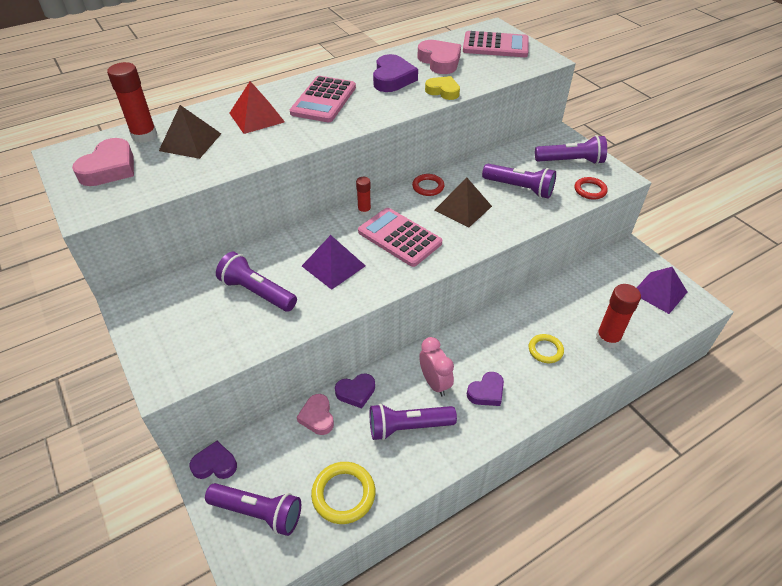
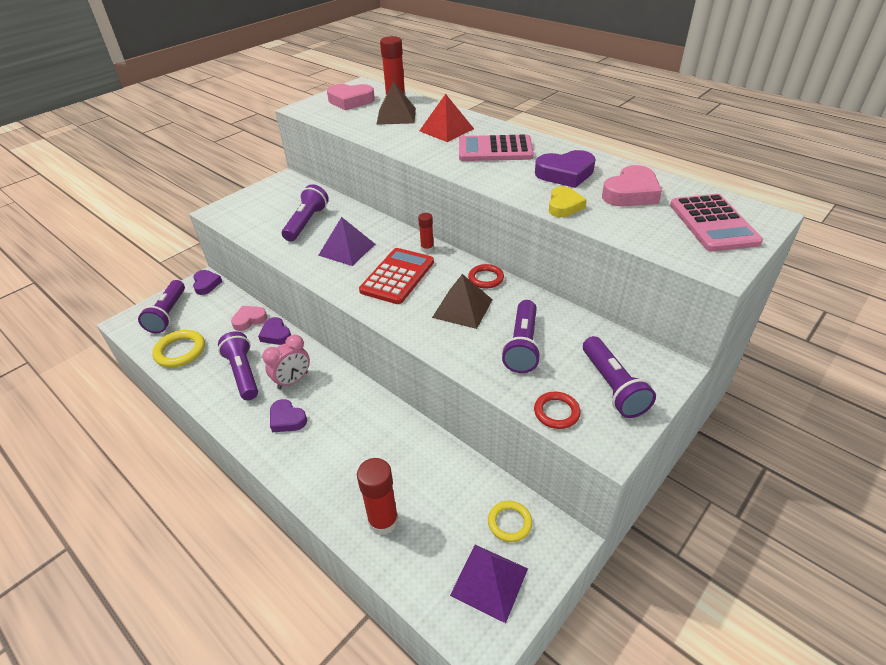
camera: 75 degrees right, 5 degrees down
pink calculator [358,208,442,267] -> red calculator [359,248,434,304]
yellow ring [529,334,564,363] -> yellow ring moved to [488,501,532,542]

